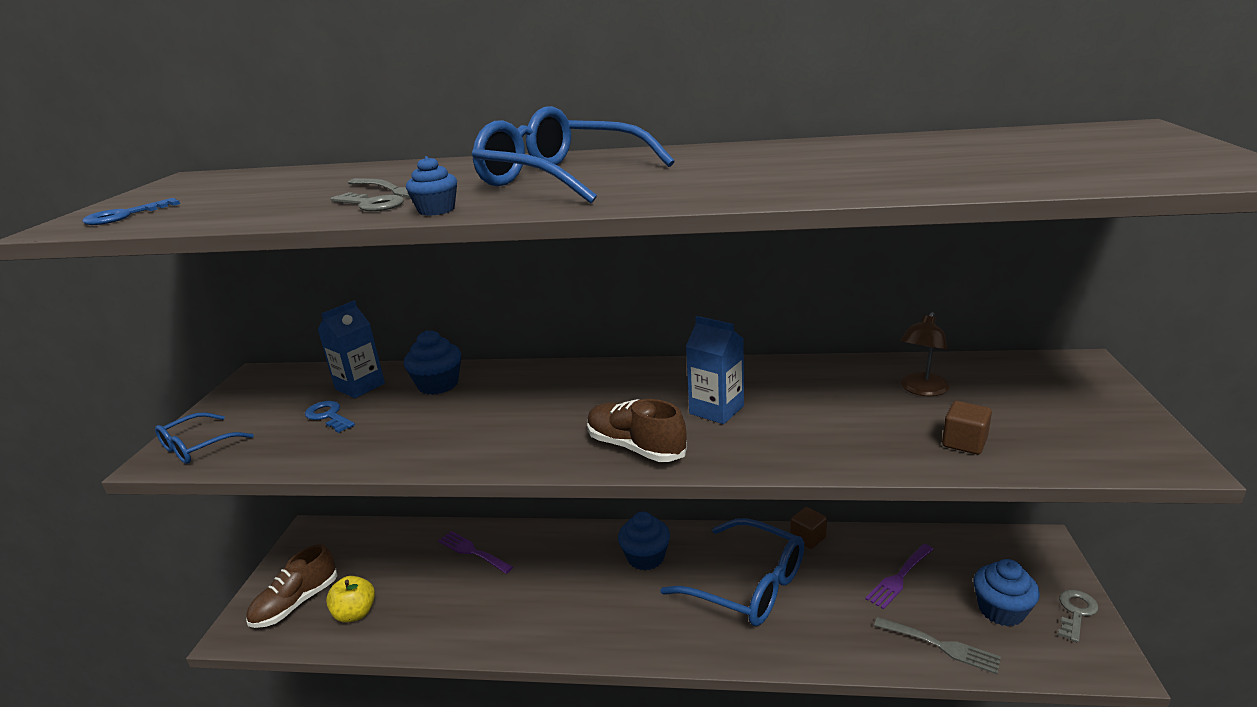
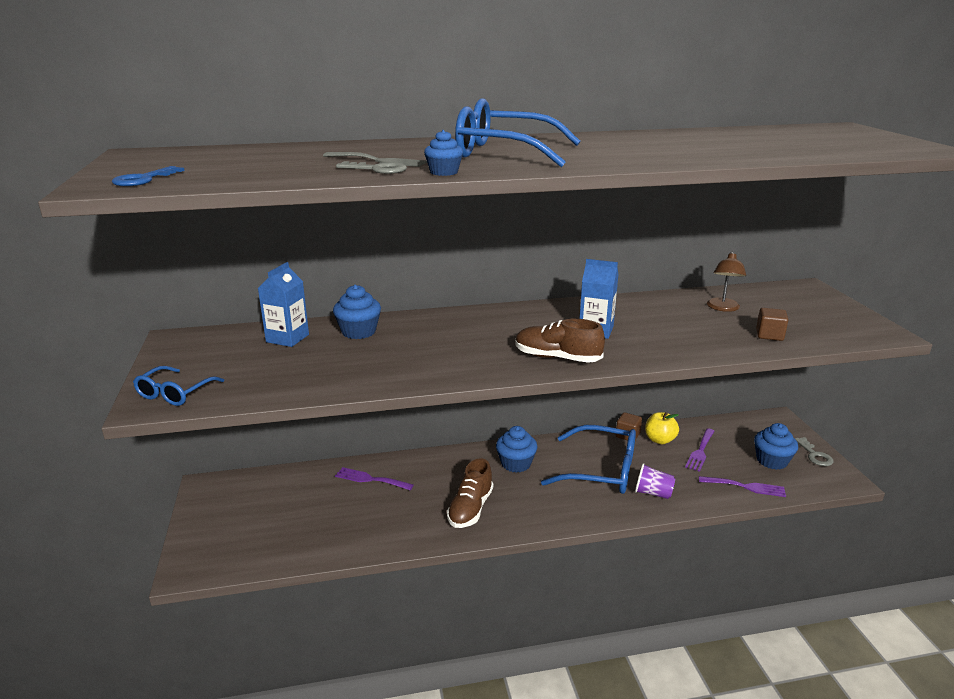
camera: 20 degrees left, 0 degrees up
brown shoe [246,544,338,628] -> brown shoe moved to [447,458,493,528]
blue key [305,401,355,433] -> none
yellow apple [326,576,375,623] -> yellow apple moved to [645,412,679,444]
grey fork [874,617,1001,674] -> purple fork [699,476,786,497]
grey key [1058,590,1098,643] -> grey key turned 150 degrees clockwise [795,437,834,466]
none -> purple cup [635,463,676,499]

